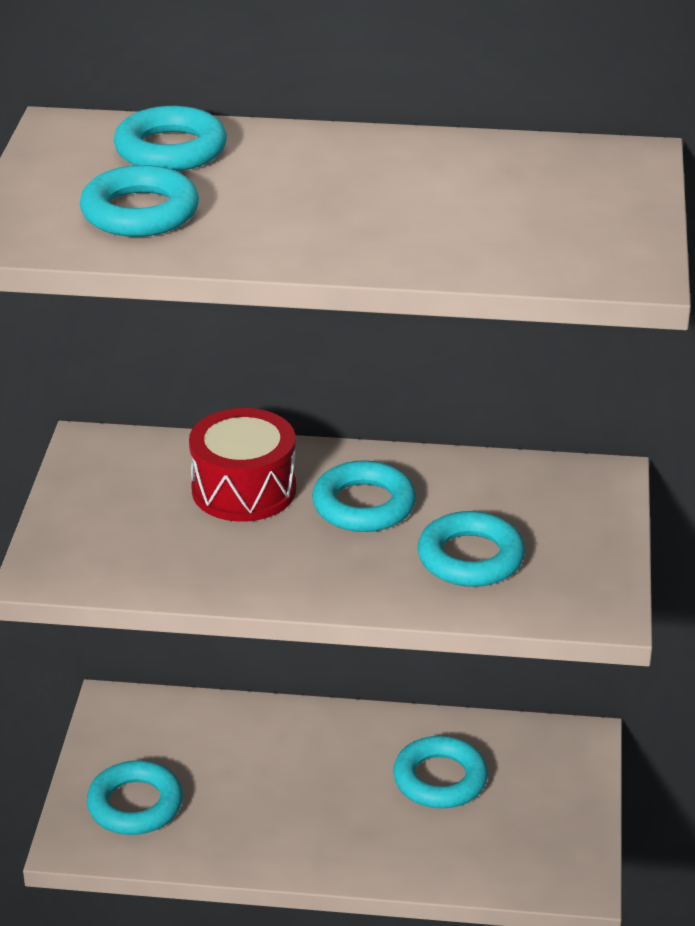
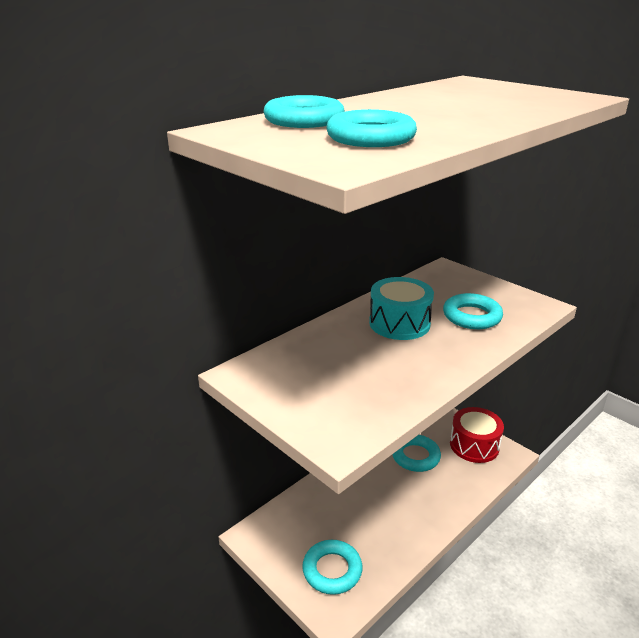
camera: 50 degrees left, 5 degrees down
red drum [189,408,296,522] -> red drum moved to [450,407,504,463]
turquoise ring [312,460,416,532] -> turquoise drum [369,277,434,340]

